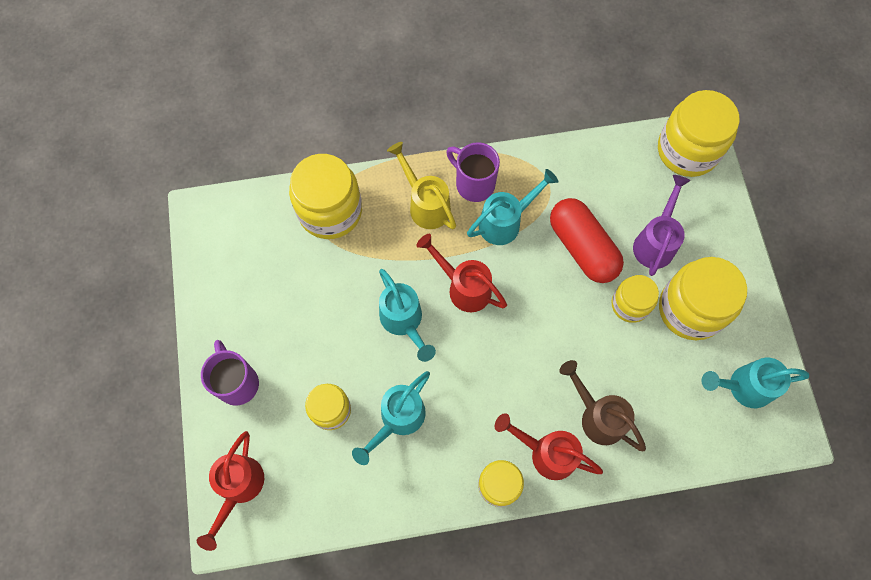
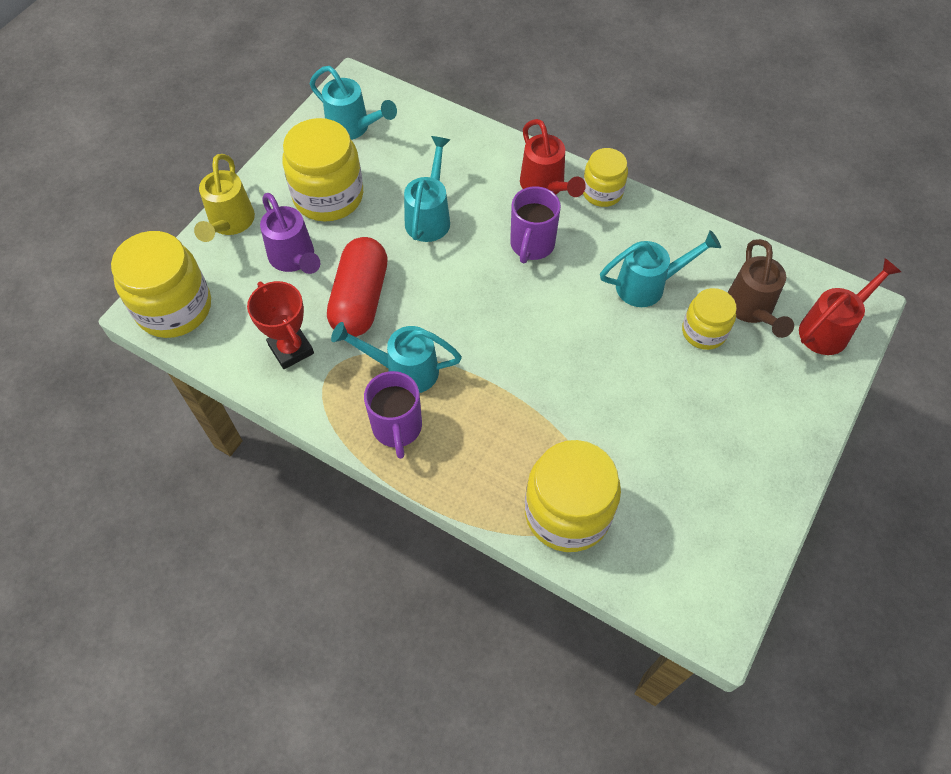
camera: 140 degrees left, 10 degrees down
purple mug [201,340,259,406] -> purple mug moved to [510,186,561,263]
turquoise watering can [379,269,436,362] -> turquoise watering can moved to [404,136,450,242]
yellow watering can [387,142,456,229] -> yellow watering can moved to [194,154,255,242]
red watering can [416,234,507,312] -> none
brown watering can [559,360,646,451] -> brown watering can moved to [727,239,794,338]
yellow jar [612,275,659,323] -> none
purple watering can [633,175,691,276] -> purple watering can turned 90 degrees counterclockwise [260,193,320,274]
none -> red trophy [247,281,314,369]

